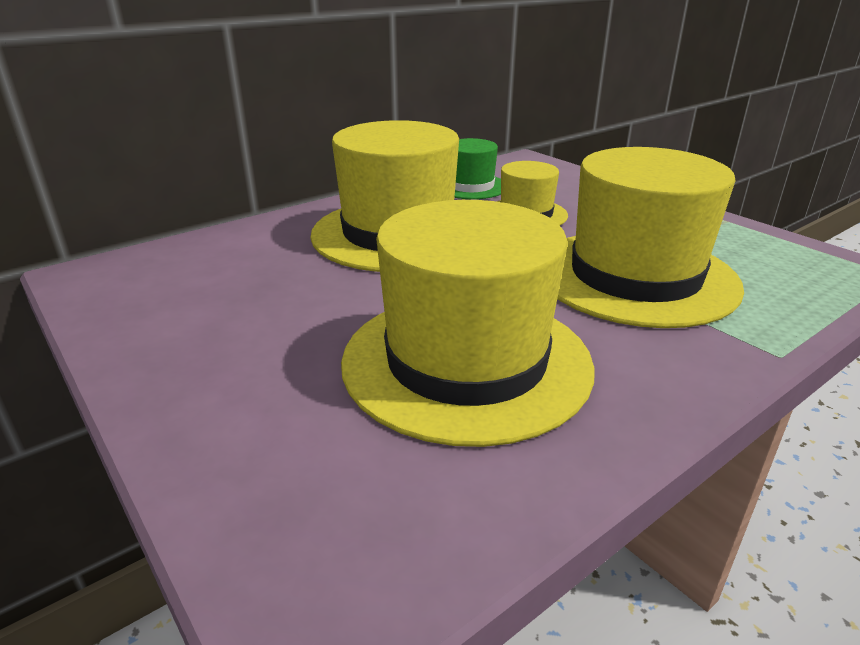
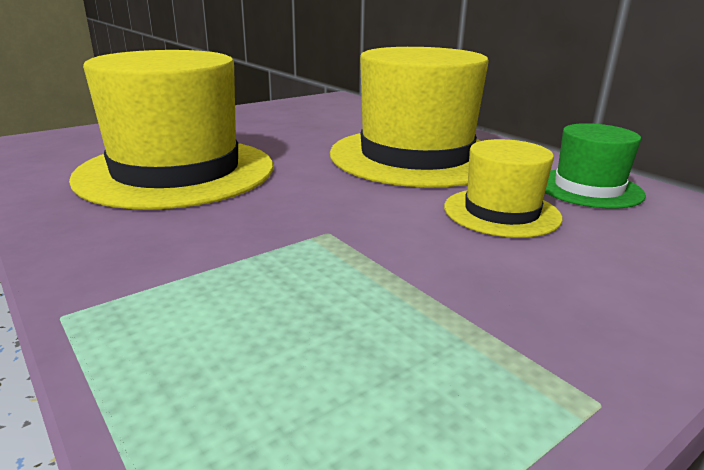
camera: 90 degrees right, 5 degrees down
yellow hat [557,147,744,328] -> none

